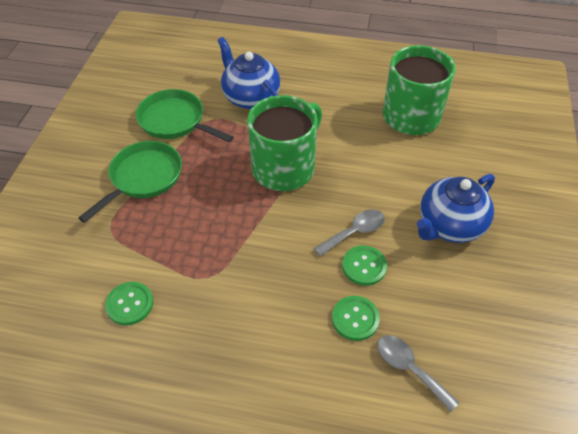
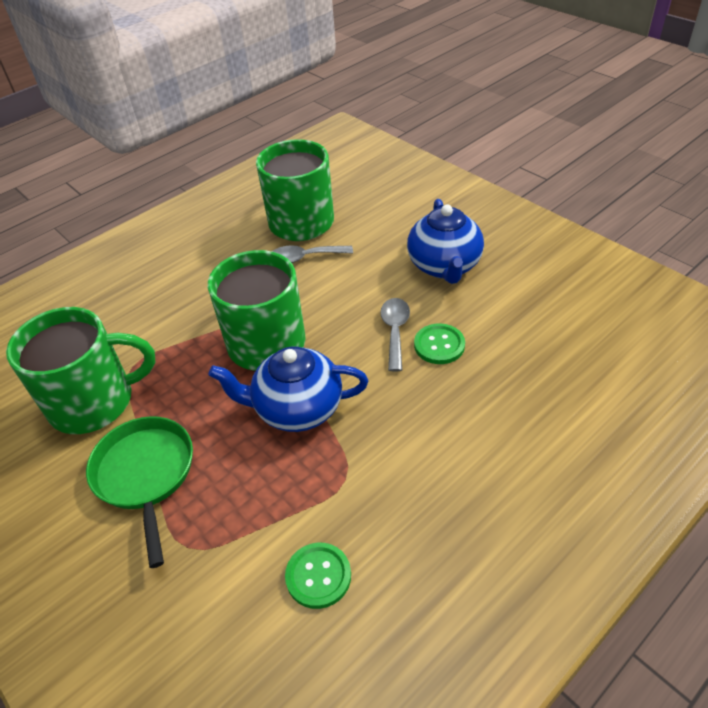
camera: 50 degrees left, 5 degrees down
green pan [136,89,234,142] -> green mug [6,307,156,434]
blue teapot [218,37,281,109] -> blue teapot moved to [209,346,368,432]
green button [332,296,380,341] -> none
grey spoon [377,335,460,412] -> grey spoon moved to [272,245,353,263]

